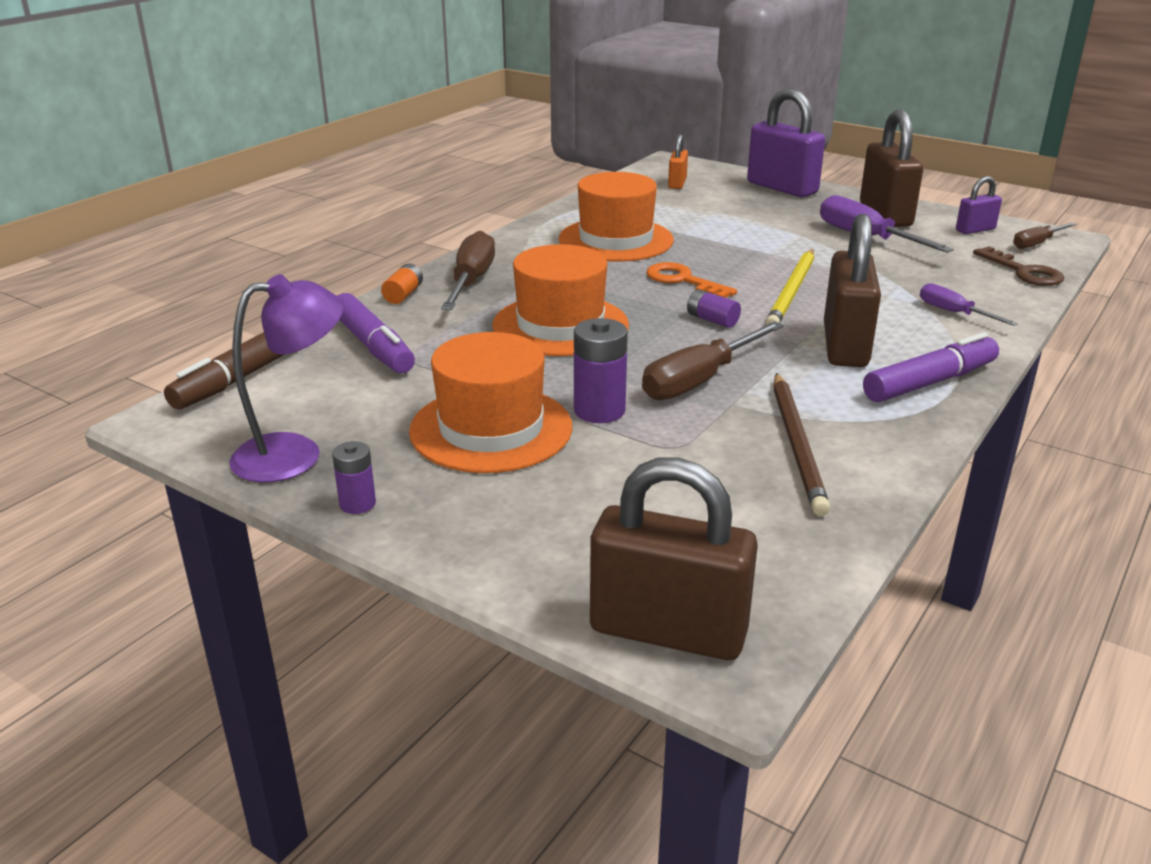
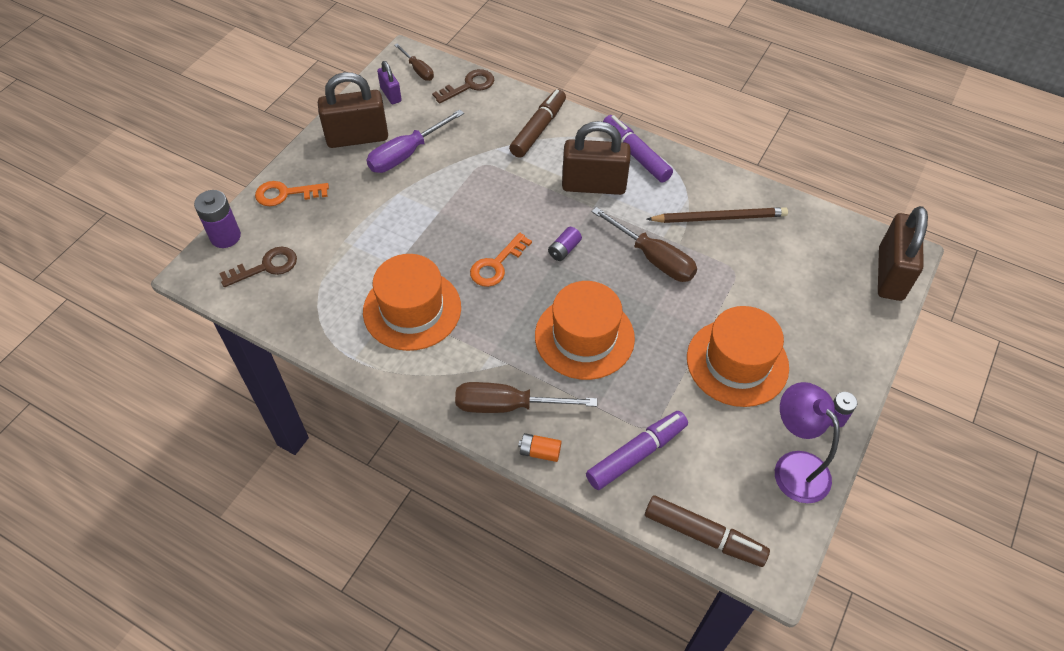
camera: 95 degrees left, 25 degrees up
purple battery [574,318,628,423] -> purple battery moved to [194,190,241,248]
orange padlock [668,134,688,189] -> brown key [219,246,297,287]
purple padlock [747,88,825,197] -> orange key [255,181,329,206]
yellow pencil [766,249,814,325] -> none
purple screwdriver [920,283,1018,326] -> brown marker [509,89,566,158]

